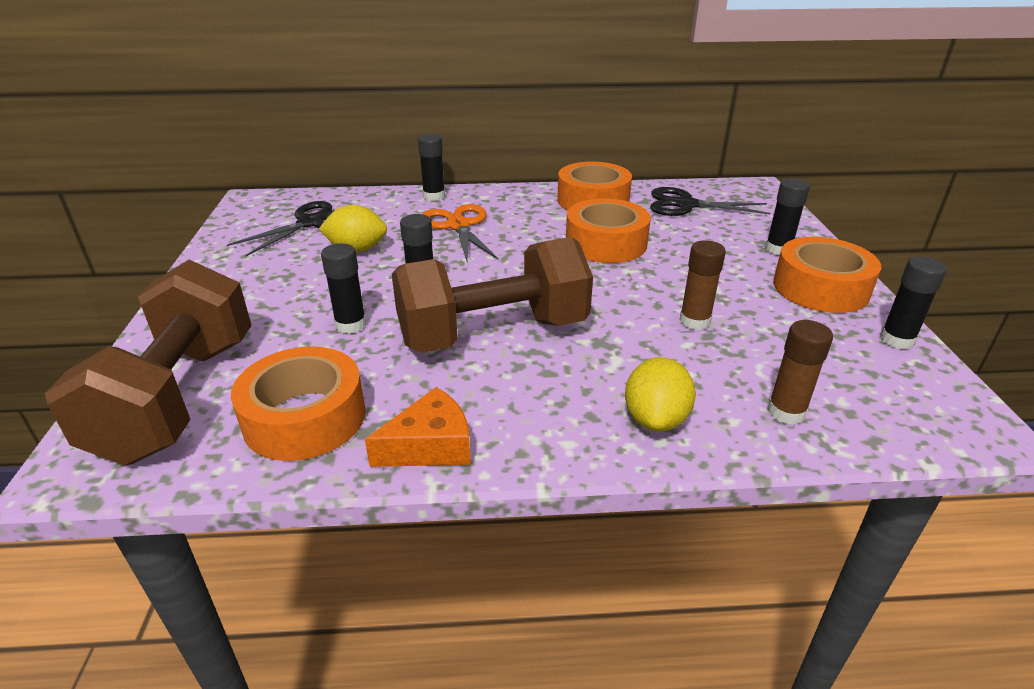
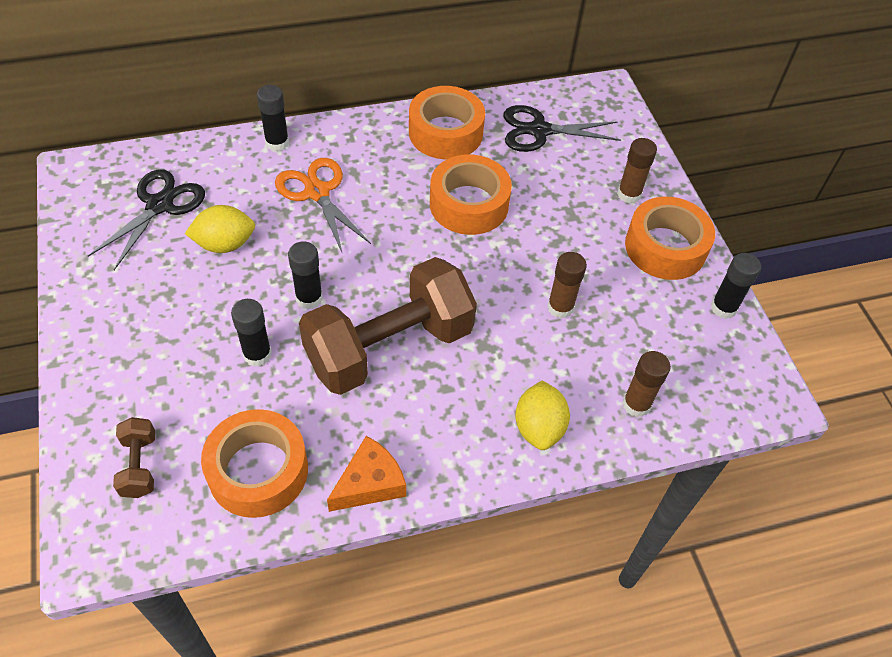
camera: 15 degrees left, 20 degrees up
brown dumbbell [45,260,252,465] -> brown dumbbell [113,417,155,498], size x0.42
black glue stick [765,178,810,255] -> brown glue stick [617,138,657,203]

